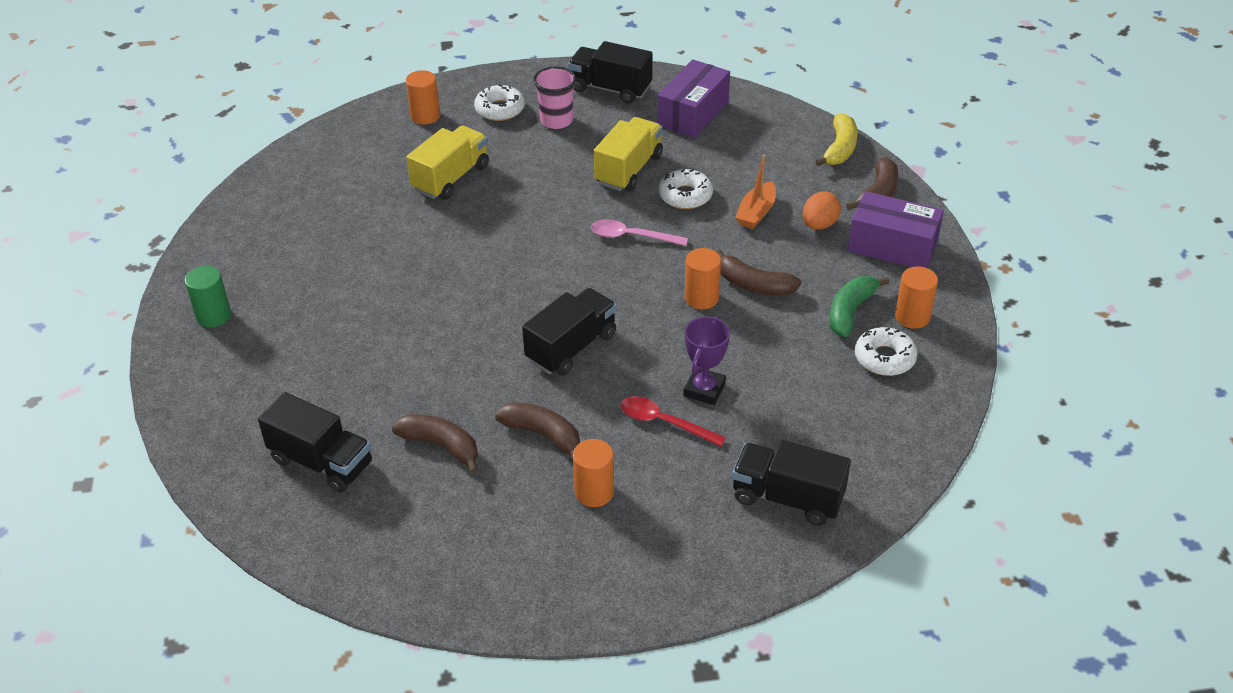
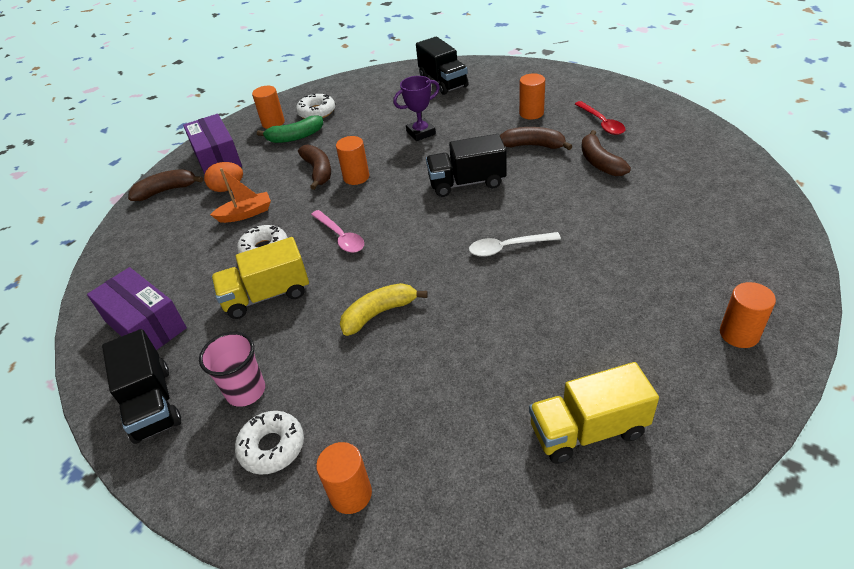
camera: 135 degrees left, 0 degrees up
green cylinder [185,266,231,328] -> orange cylinder [720,282,776,348]
black truck [258,392,372,493] -> none
yellow truck [406,126,489,200] -> yellow truck moved to [529,362,659,464]
brown banana [495,402,580,462] -> brown banana turned 120 degrees clockwise [500,127,572,150]
red spoon [621,396,726,447] -> red spoon moved to [575,101,625,135]
purple box [657,59,730,138] -> purple box turned 60 degrees clockwise [87,267,187,350]
yellow banana [815,113,858,166] -> yellow banana moved to [340,283,428,336]
none -> white spoon [469,232,561,257]

